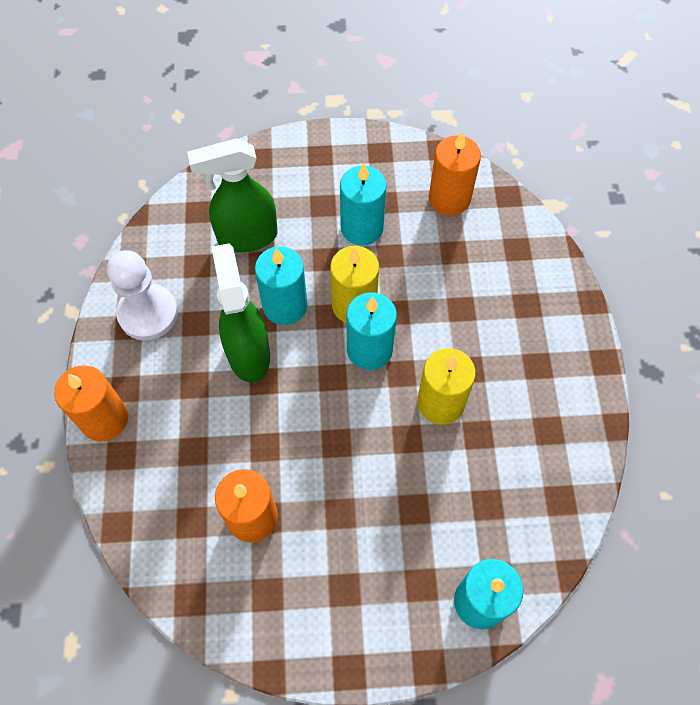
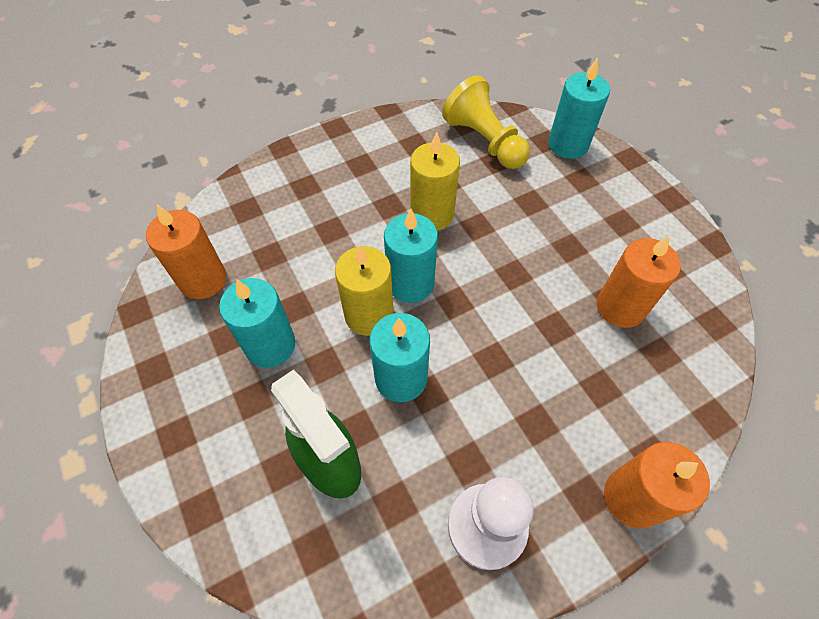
camera: 115 degrees left, 5 degrees down
green spray bottle [212,243,270,382] -> none
none -> yellow pawn [442,75,530,169]

